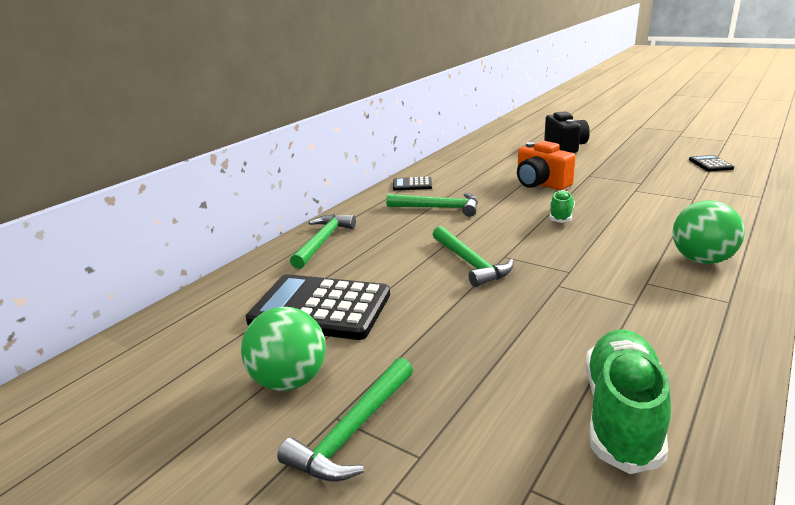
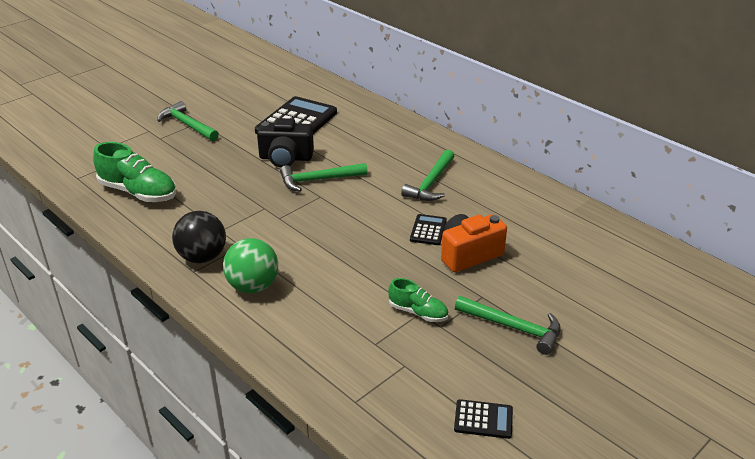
camera: 100 degrees right, 10 degrees up
green ball [241,307,326,391] -> none
green hammer [290,214,356,269] -> green hammer moved to [455,296,561,355]
black calculator [393,177,432,191] -> black calculator moved to [410,214,447,245]
black camera [544,111,590,153] -> black camera moved to [257,118,314,167]
green shoe [550,190,575,223] -> green shoe moved to [388,278,449,322]
none -> black ball [172,211,226,263]

